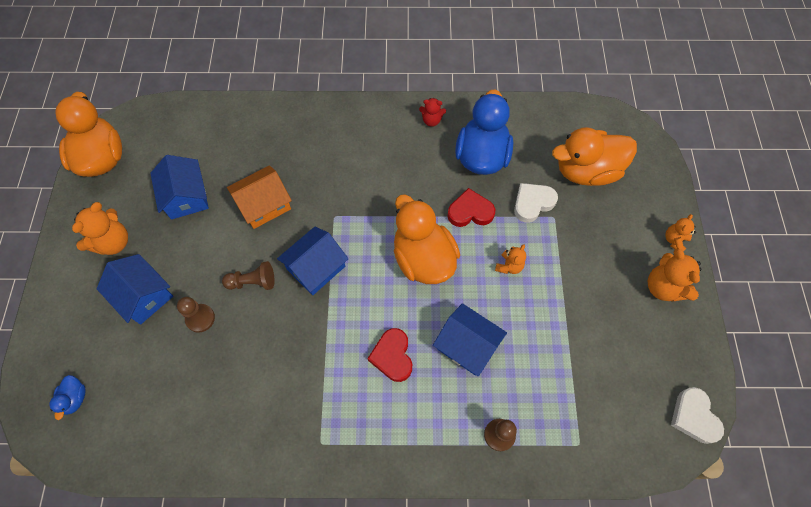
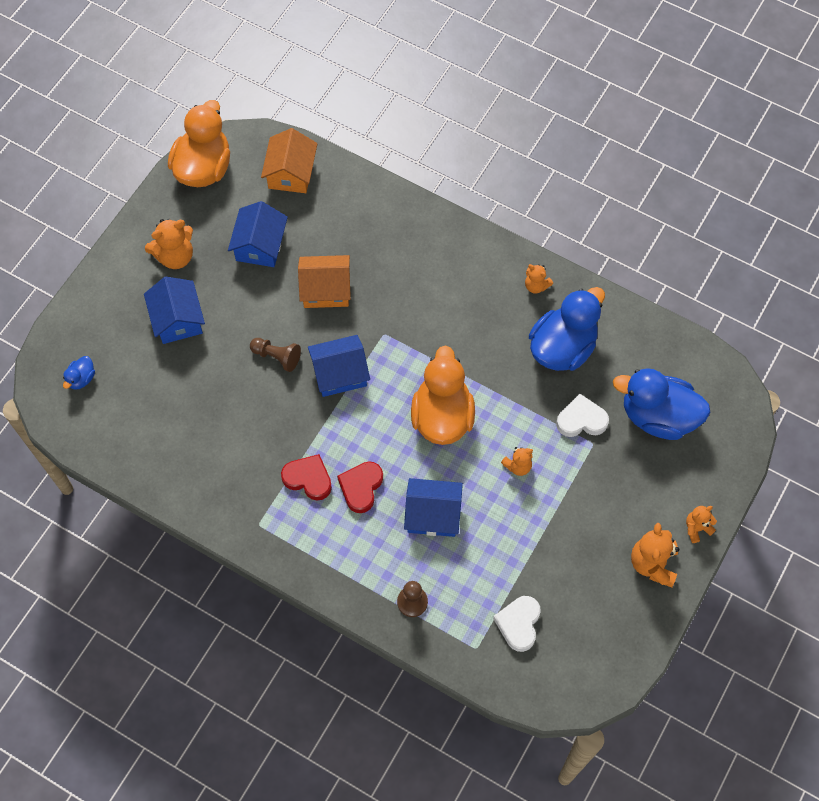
camera: 30 degrees right, 0 degrees up
brown pawn [177,297,215,333] -> none
red teddy bear [419,98,446,127] -> orange teddy bear [525,264,553,294]
blue house [433,303,507,376] -> blue house turned 60 degrees counterclockwise [404,478,463,537]
red heart [447,188,495,227] -> red heart moved to [281,454,332,501]
orange duck [552,127,637,186] -> blue duck [613,368,710,440]
white heart [671,387,724,444] -> white heart moved to [493,596,540,652]
none -> orange house [261,128,317,193]

